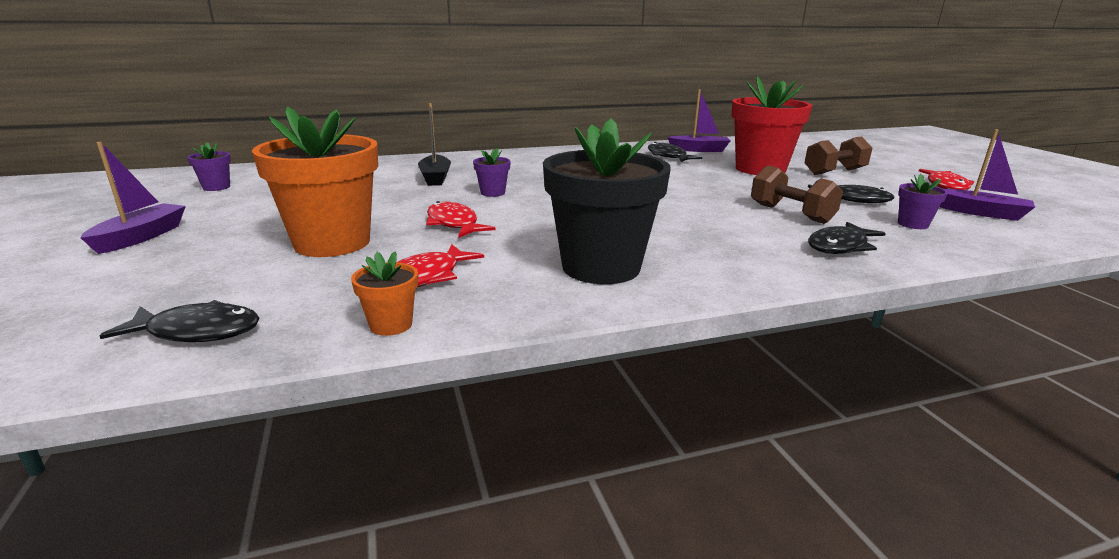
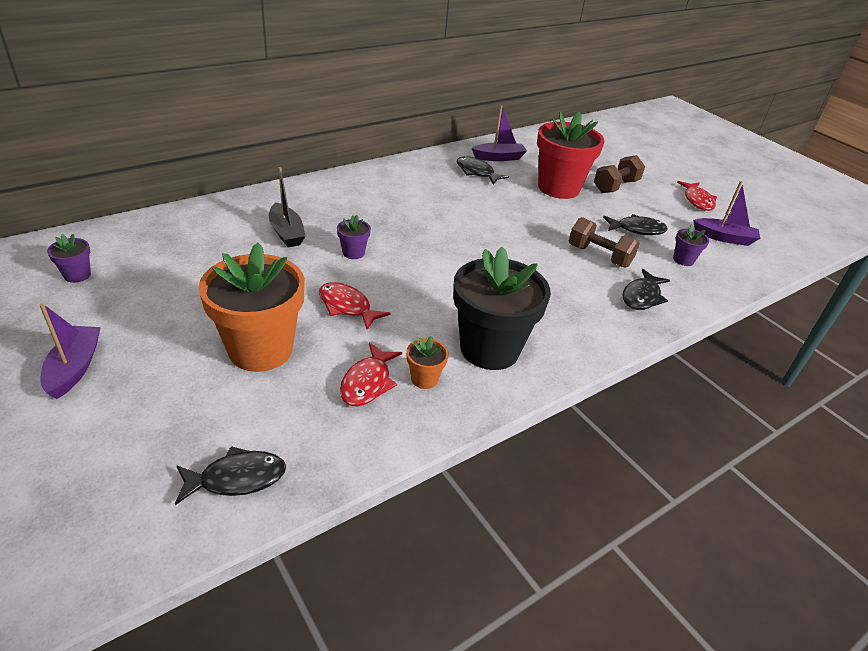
camera: 20 degrees left, 15 degrees up
orange flower pot [351,251,418,336] -> orange flower pot moved to [406,336,449,389]

